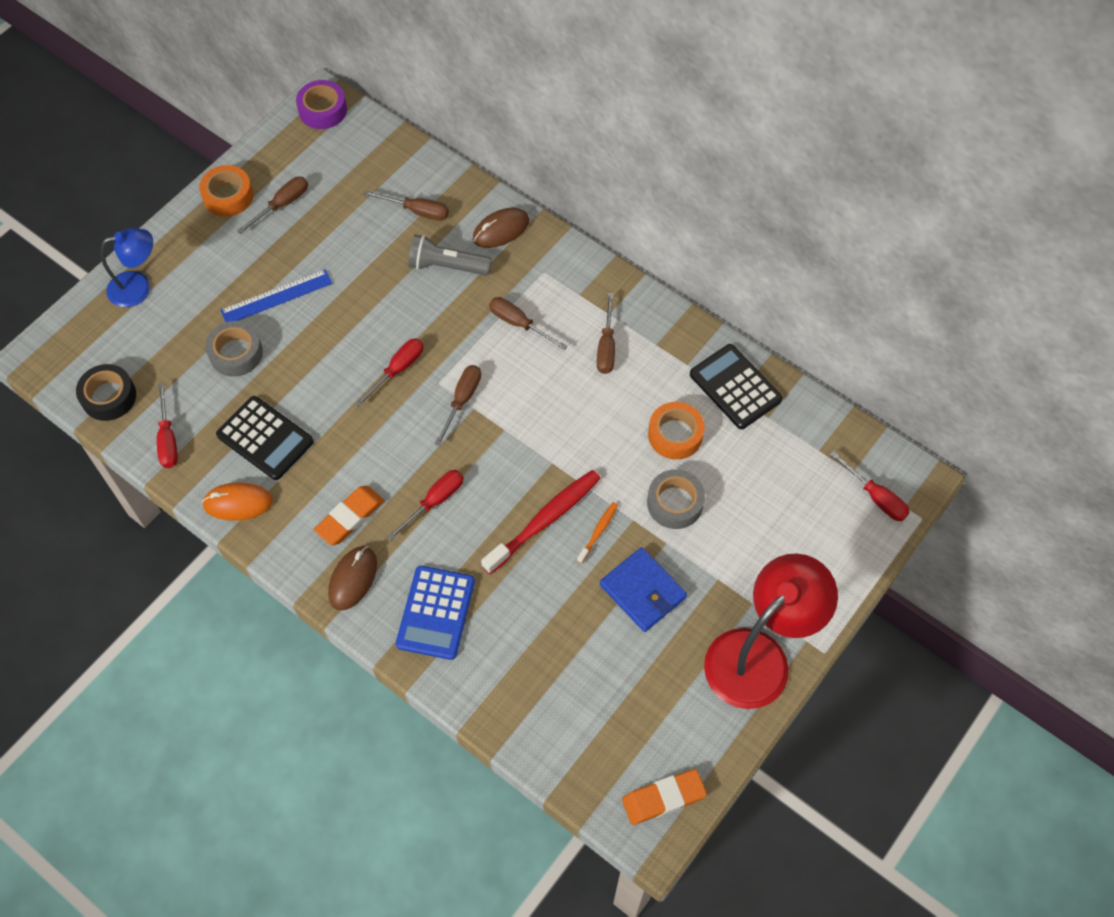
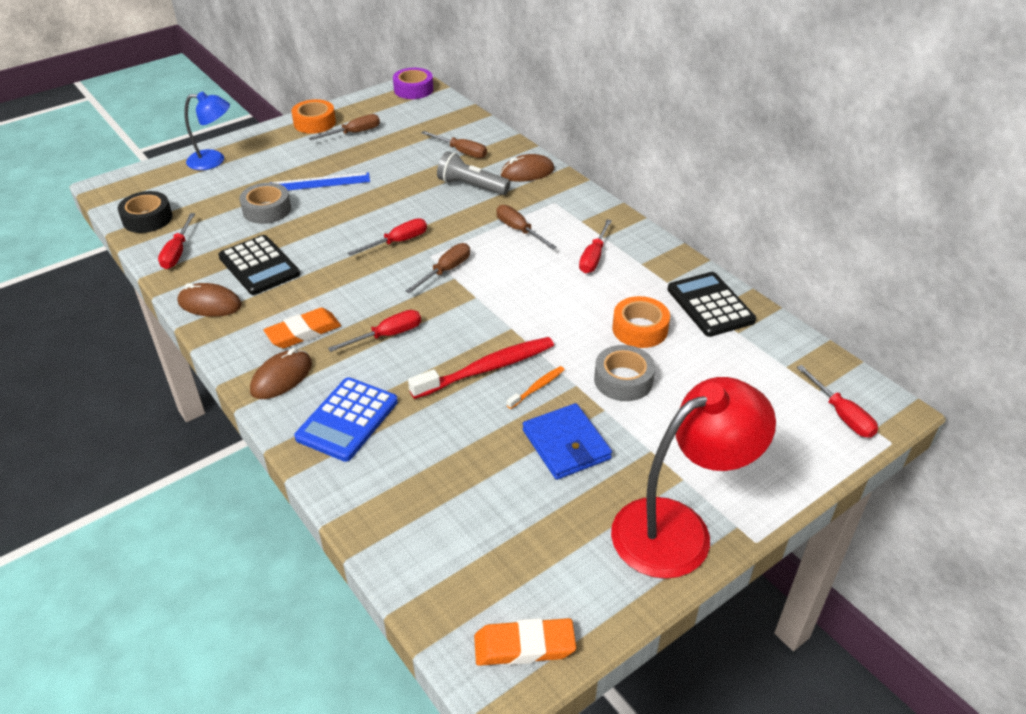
camera: 15 degrees right, 20 degrees down
orange mouse [202,482,273,521] -> brown mouse [177,283,242,317]
brown screwdriver [597,293,615,374] -> red screwdriver [579,219,612,273]

